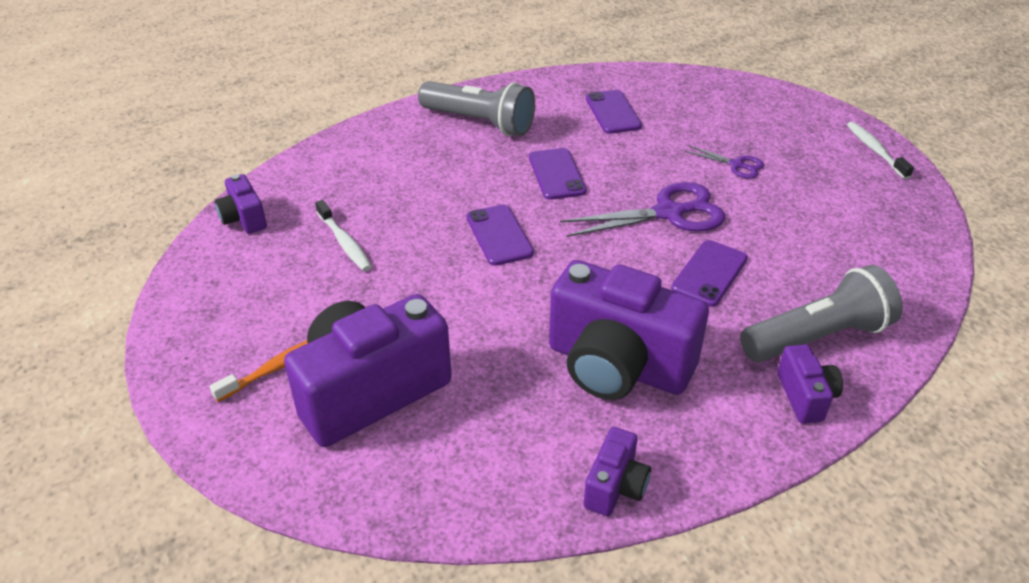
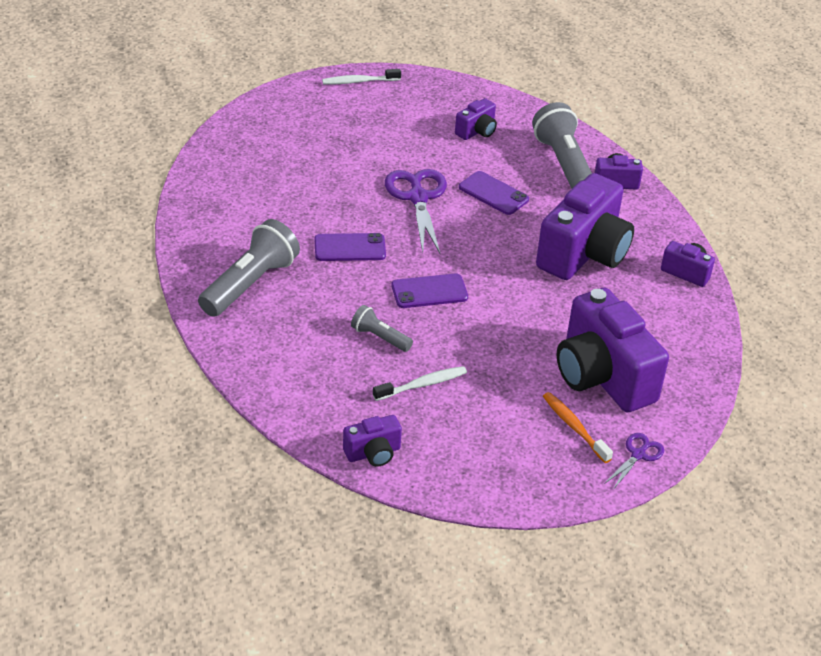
camera: 85 degrees left, 0 degrees up
purple phone [586,90,642,134] -> none
purple scissors [684,145,764,179] -> purple scissors moved to [604,433,664,490]
none -> grey flashlight [351,305,413,352]
none -> purple camera [455,98,497,140]

